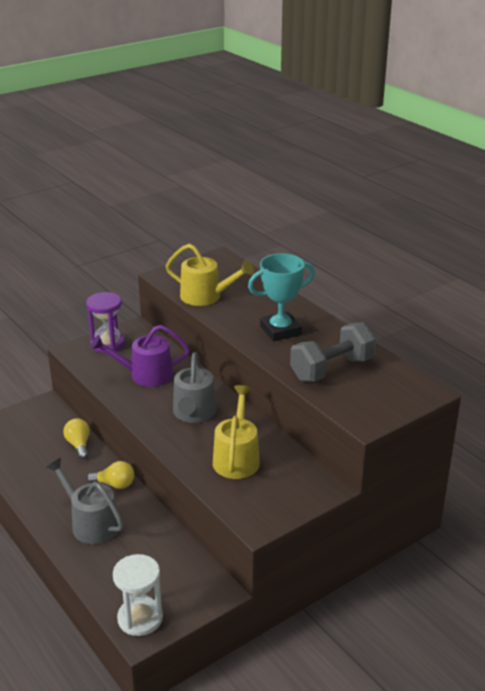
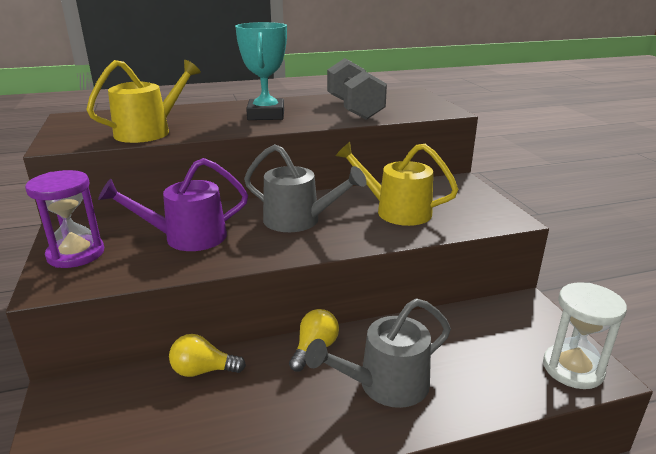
camera: 70 degrees left, 5 degrees down
purple watering can [90,325,190,387] -> purple watering can turned 60 degrees clockwise [98,158,248,251]

